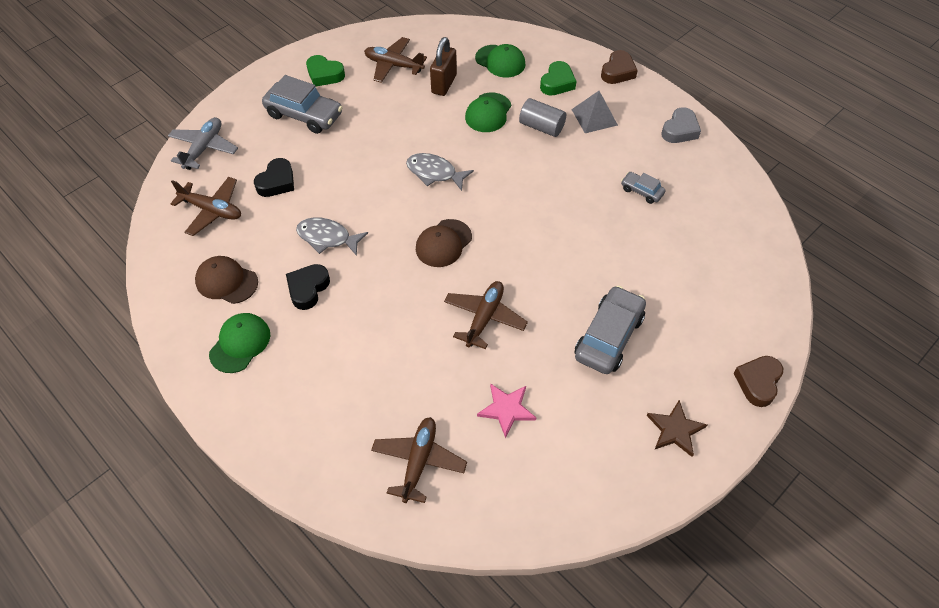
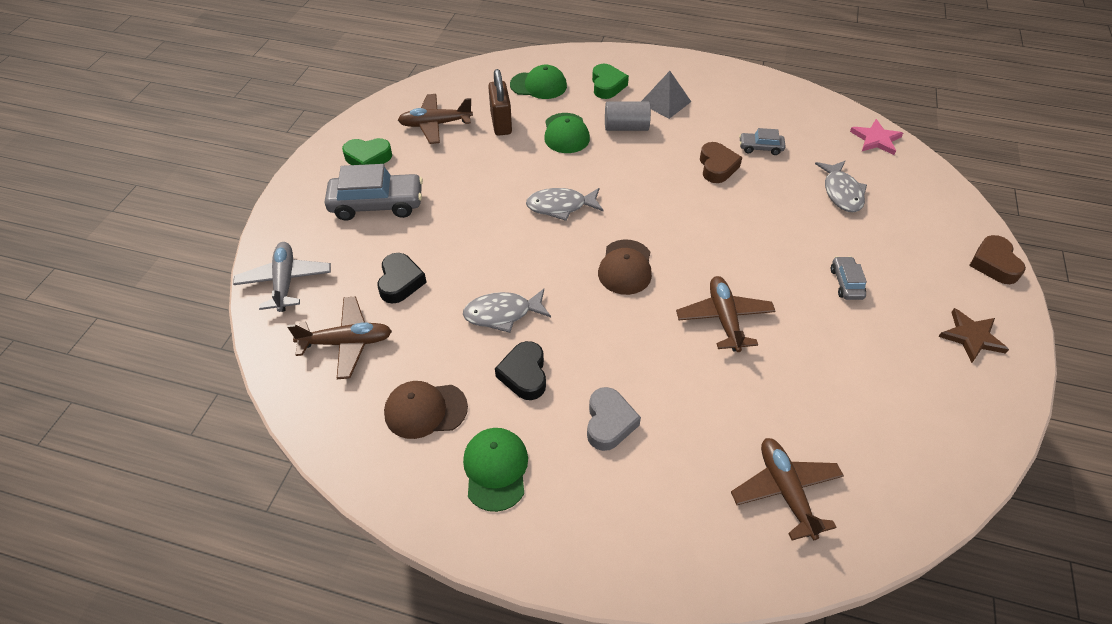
camera: 30 degrees left, 5 degrees down
pink star [477,383,536,438] -> pink star moved to [850,119,903,155]
grey car [575,286,646,374] -> grey car [831,256,867,300], size x0.51
brown heart [601,50,638,84] -> brown heart moved to [700,142,742,183]
grey heart [661,107,701,143] -> grey heart moved to [587,387,641,451]
none -> grey fish [815,161,867,212]

